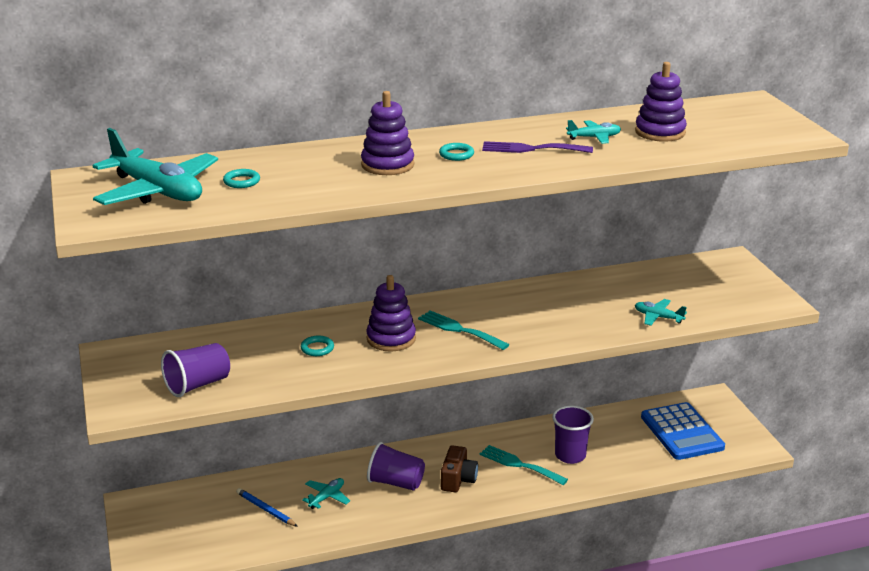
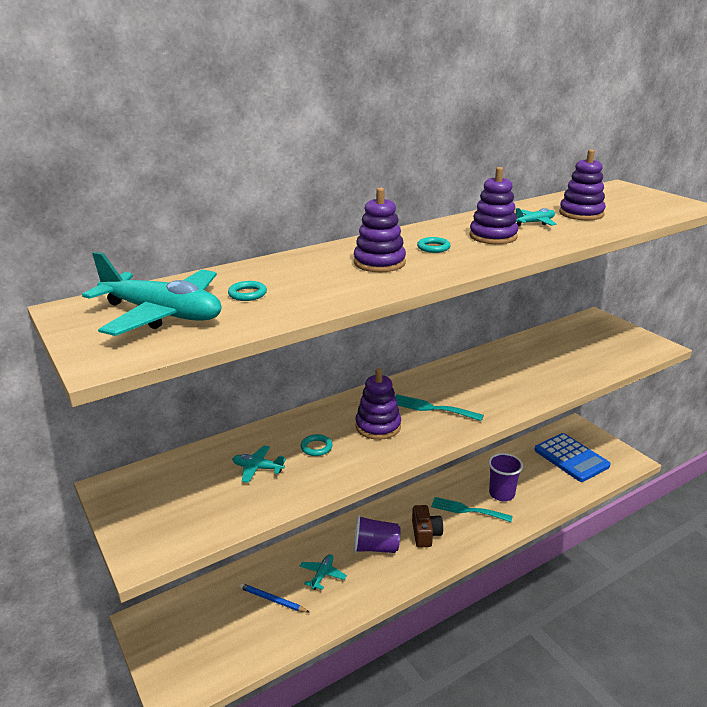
camera: 15 degrees left, 0 degrees up
purple cup [161,343,230,397] -> none
purple fork [482,141,593,153] -> purple stacking toy [469,167,518,244]
turquoise plane [635,299,687,326] -> turquoise plane moved to [232,446,286,483]

